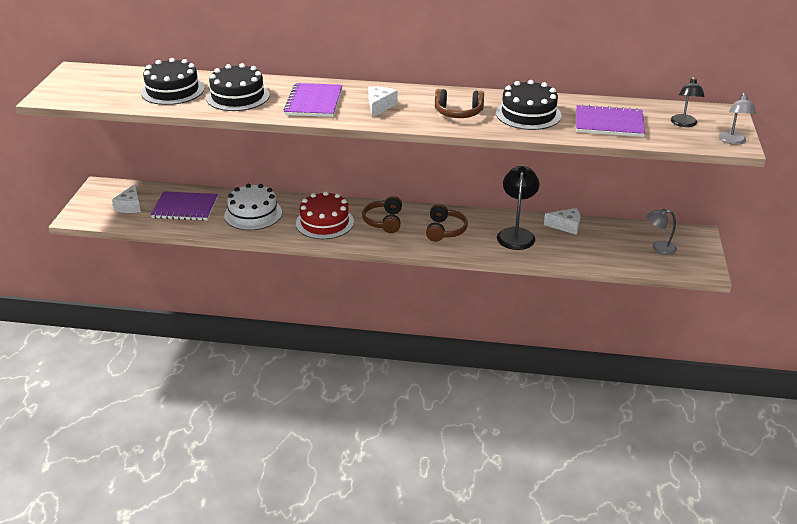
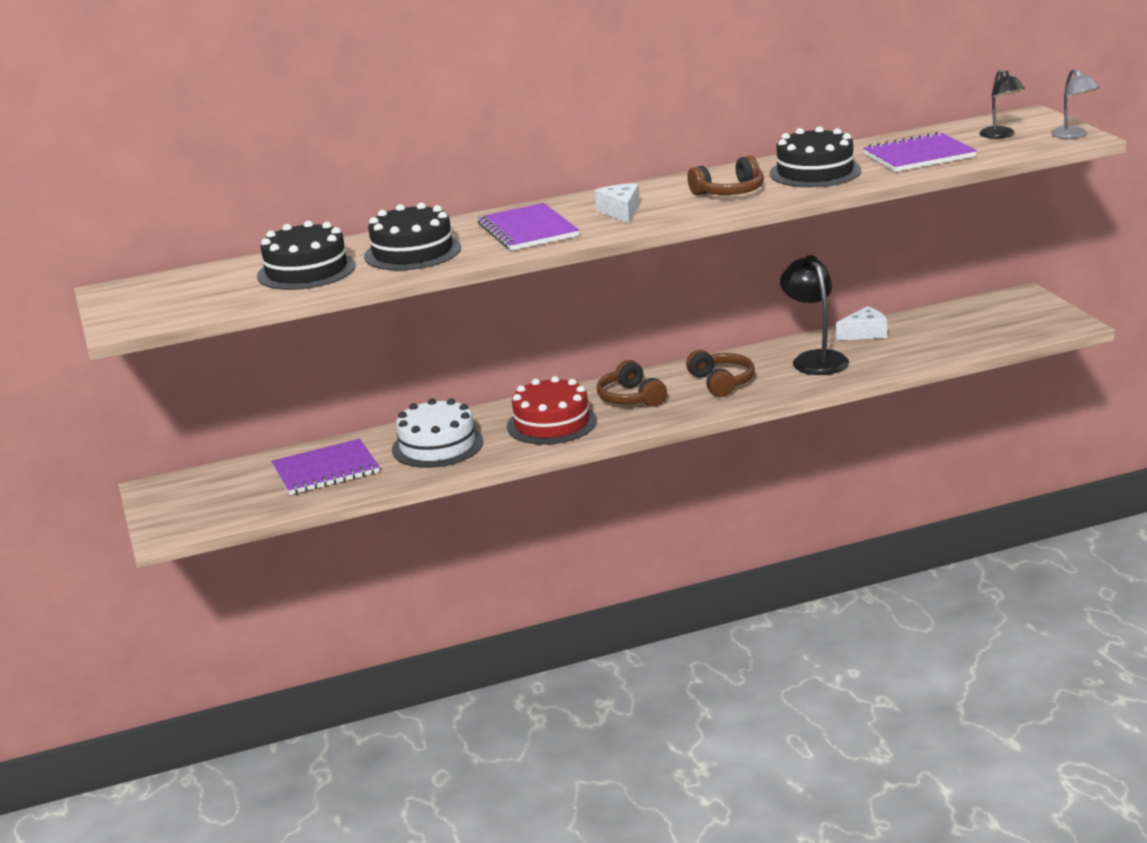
camera: 25 degrees left, 10 degrees down
white cheese [112,184,141,213] -> none
grey lamp [647,209,677,255] -> none

